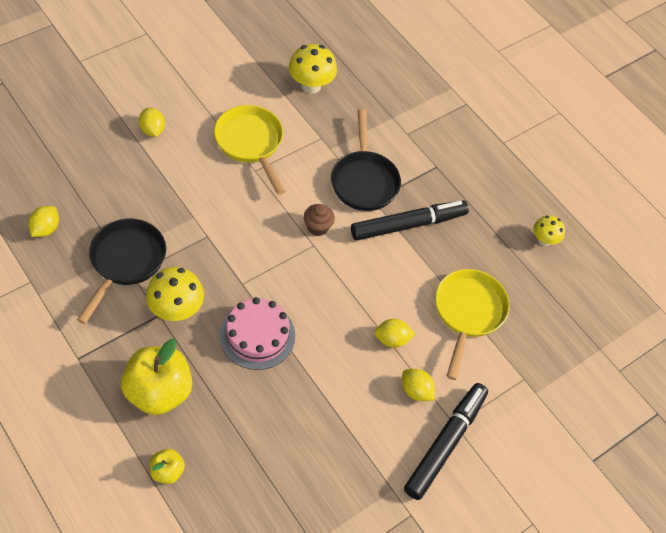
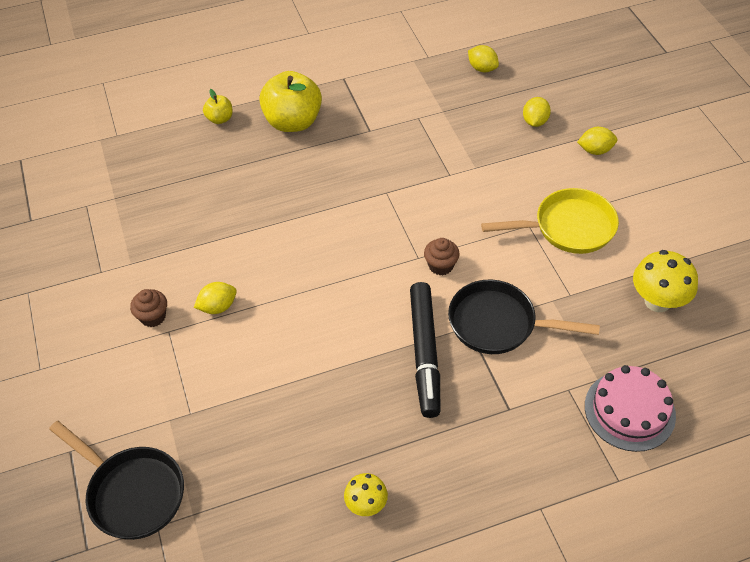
camera: 115 degrees right, 5 degrees down
black pan [77,219,166,324] -> black pan moved to [49,421,184,540]
yellow mushroom [146,267,204,321] -> none
pink cake [220,297,295,370] -> pink cake moved to [585,365,676,452]
yellow lemon [374,319,415,348] -> yellow lemon moved to [523,97,551,127]
black marker [404,383,488,500] -> brown cupcake [130,289,167,327]
yellow pan [435,269,510,380] -> none

